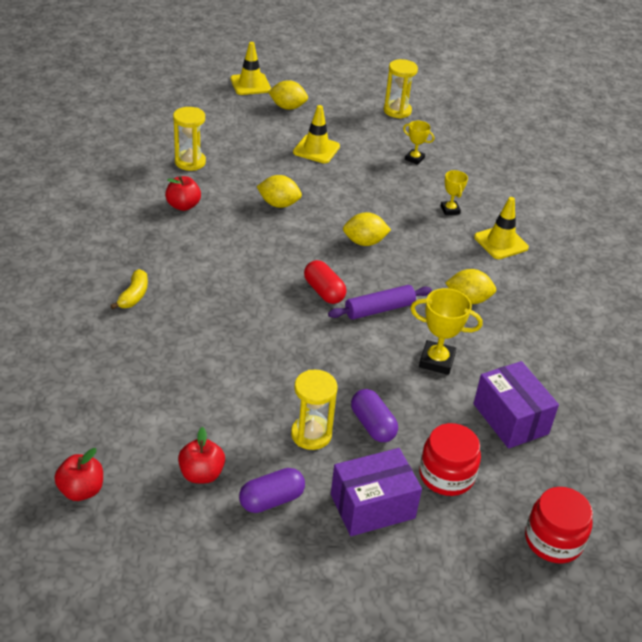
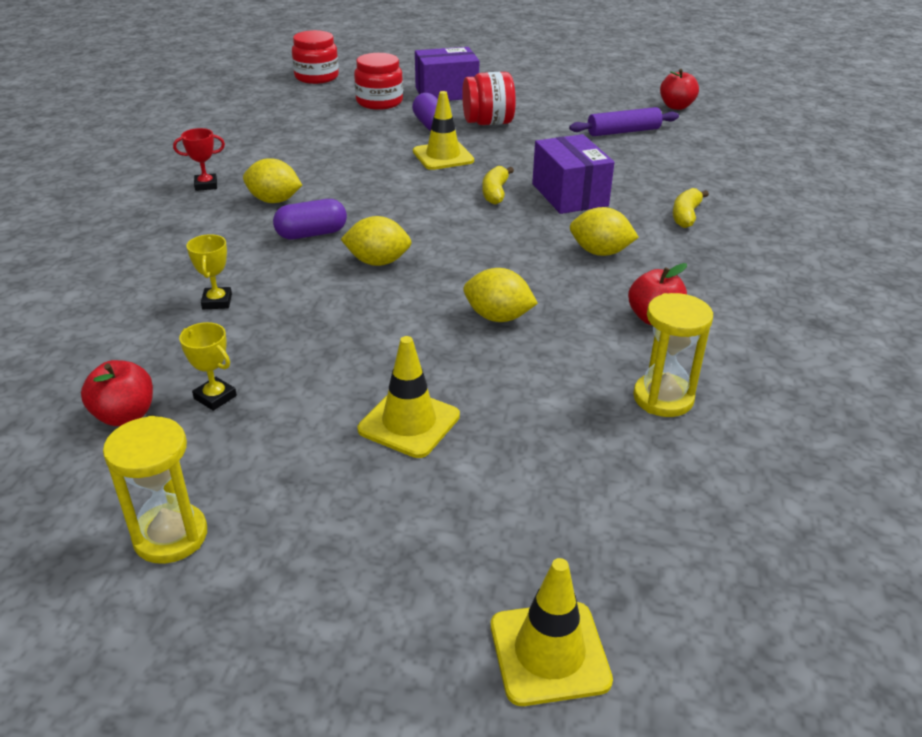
camera: 170 degrees left, 5 degrees down
red apple [178,427,225,483] -> red apple moved to [81,360,153,426]
purple capsule [239,468,305,513] -> purple capsule moved to [273,199,347,239]
yellow lemon [268,80,308,110] -> yellow lemon moved to [570,207,639,256]
yellow hourglass [291,370,337,450] -> red jar [462,72,516,125]
red capsule [304,260,346,304] -> none
purple rolling pin [328,285,432,320] -> purple rolling pin moved to [569,107,679,136]
yellow trophy [410,288,483,375] -> none
purple box [473,361,559,449] -> purple box moved to [532,134,615,214]
yellow traffic cone [474,197,529,259] -> yellow traffic cone moved to [413,91,474,170]
none -> red trophy [173,128,225,191]
none -> yellow banana [482,166,514,205]

